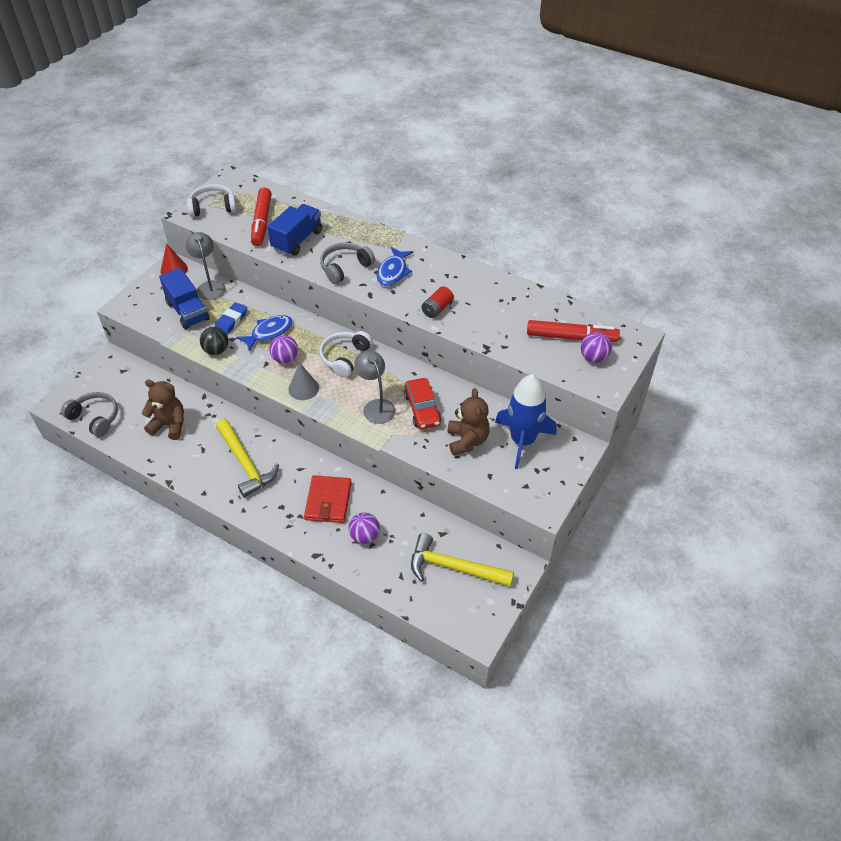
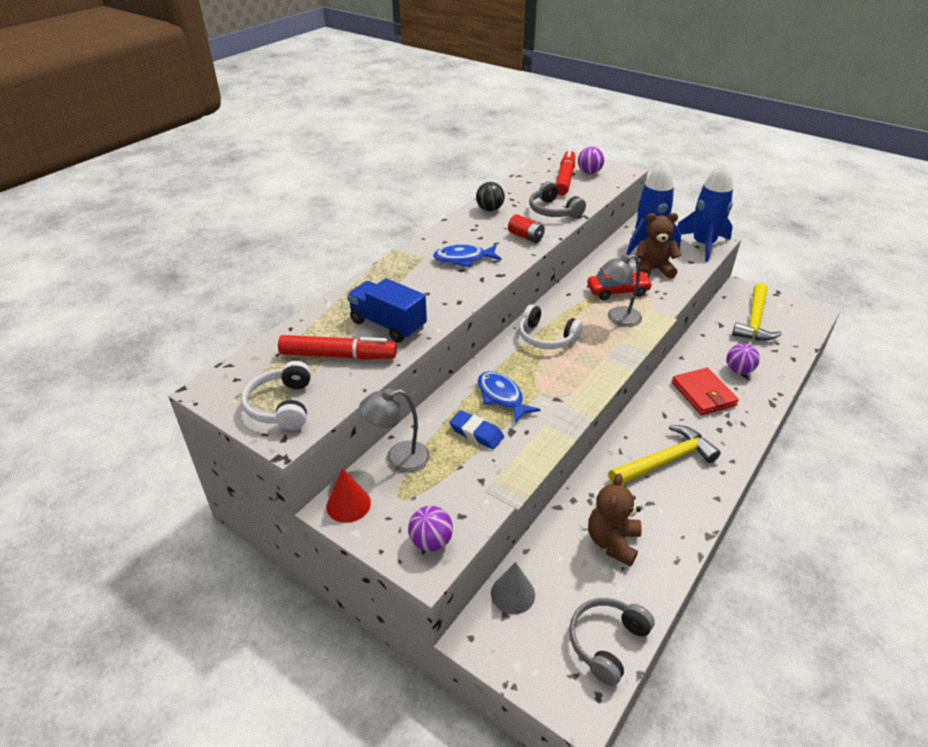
camera: 85 degrees left, 10 degrees down
blue truck [159,268,210,329] -> none
black ball [200,327,228,355] -> black ball moved to [476,182,505,211]
purple ball [269,335,298,364] -> purple ball moved to [408,506,453,552]
grey cone [288,363,319,400] -> grey cone moved to [491,562,535,614]
red wallet [304,475,352,523] -> red wallet turned 60 degrees clockwise [672,368,739,415]
grey headphones [320,243,375,284] -> grey headphones moved to [529,181,586,218]
blue fish [377,247,413,286] -> blue fish turned 150 degrees clockwise [433,244,501,267]
none -> blue rocket [677,161,733,262]

